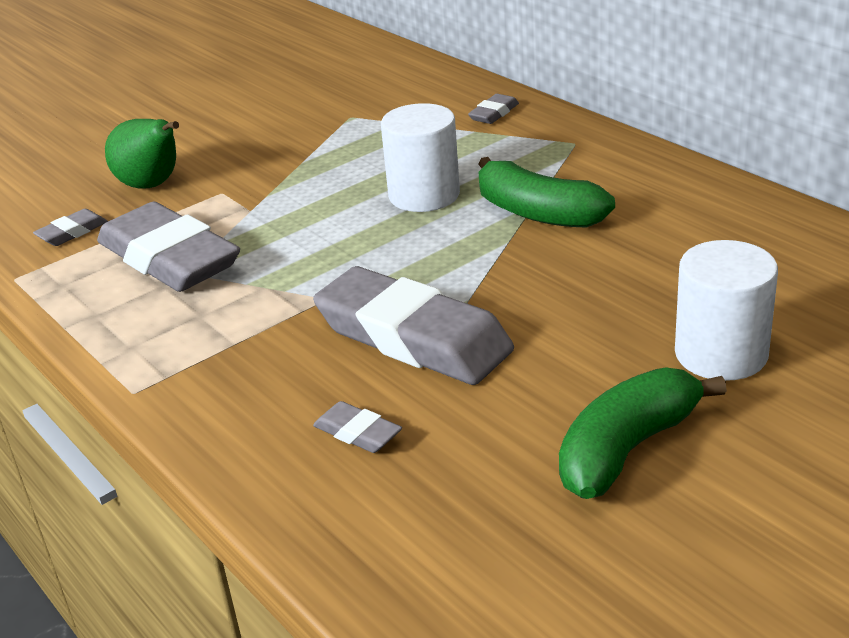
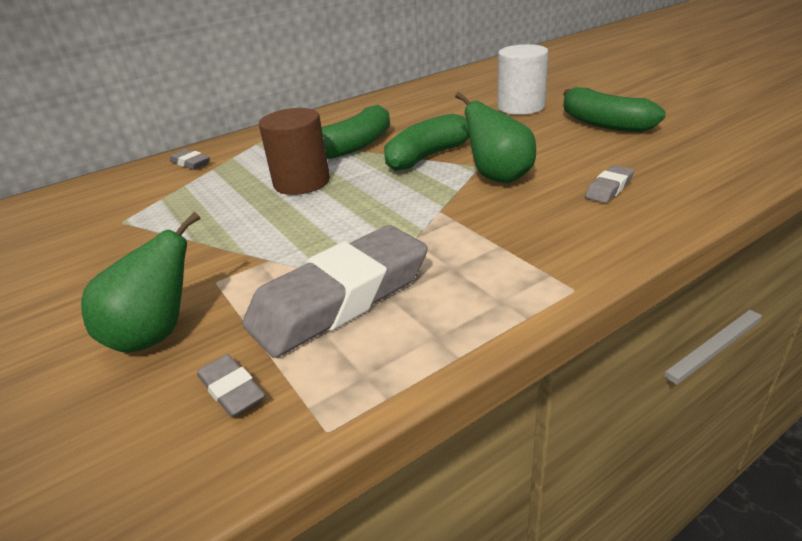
camera: 85 degrees left, 0 degrees up
grey eraser [313,266,514,385] -> green pear [455,92,536,183]
white cylinder [381,103,460,212] -> brown cylinder [259,108,330,195]
none -> green banana [384,114,469,171]

